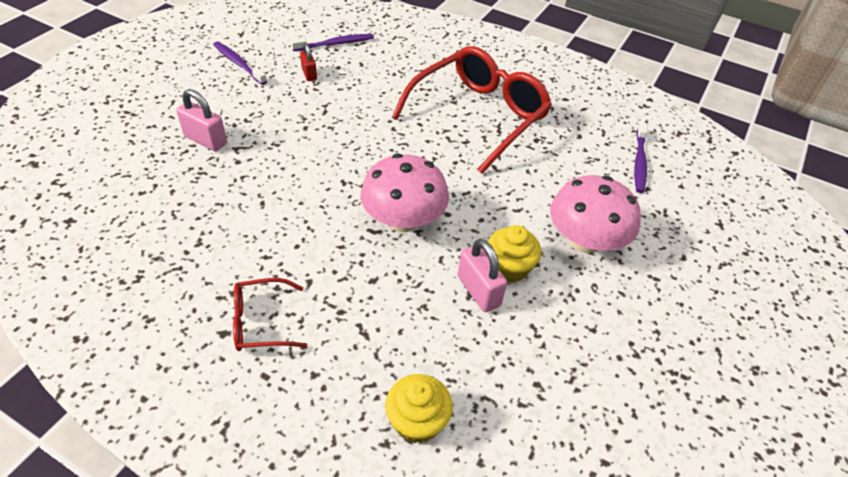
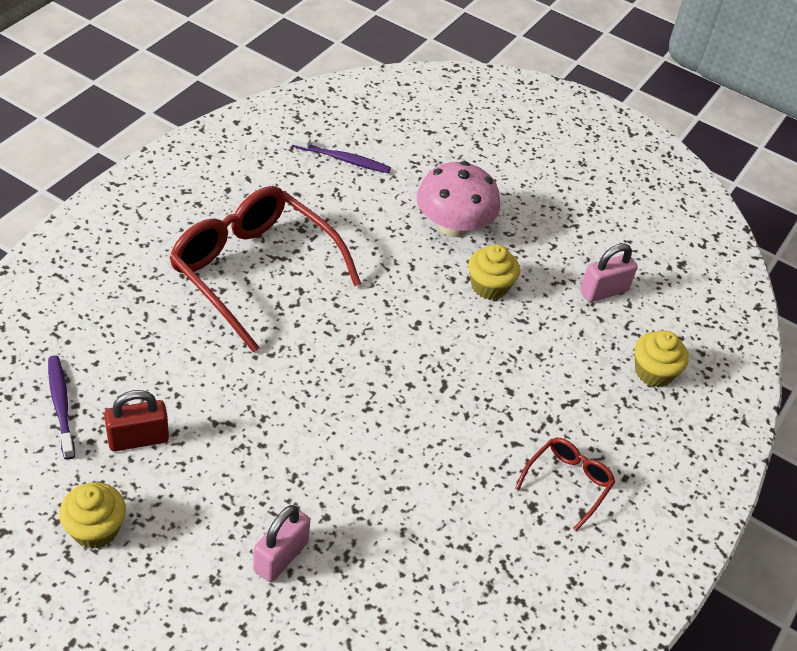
camera: 90 degrees left, 0 degrees up
purple toothbrush [213,42,267,85] -> yellow cupcake [59,482,126,549]
red glasses [233,278,307,351] -> red glasses turned 135 degrees counterclockwise [515,438,615,531]
red padlock [300,43,317,81] -> red padlock [104,390,169,451], size x1.54
pink mushroom [360,153,449,232] -> none
pink padlock [458,238,507,312] -> pink padlock moved to [580,243,638,302]

